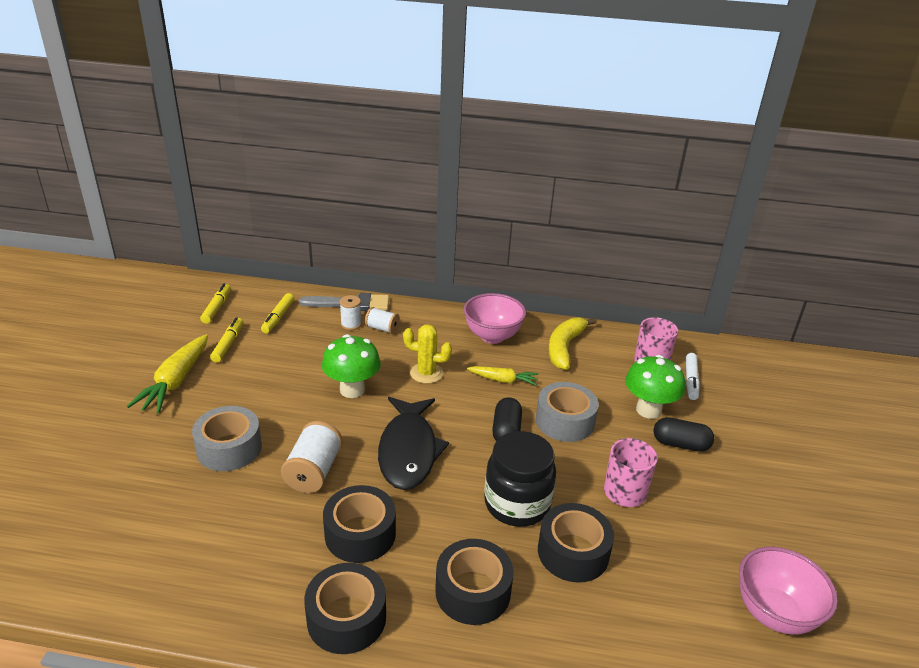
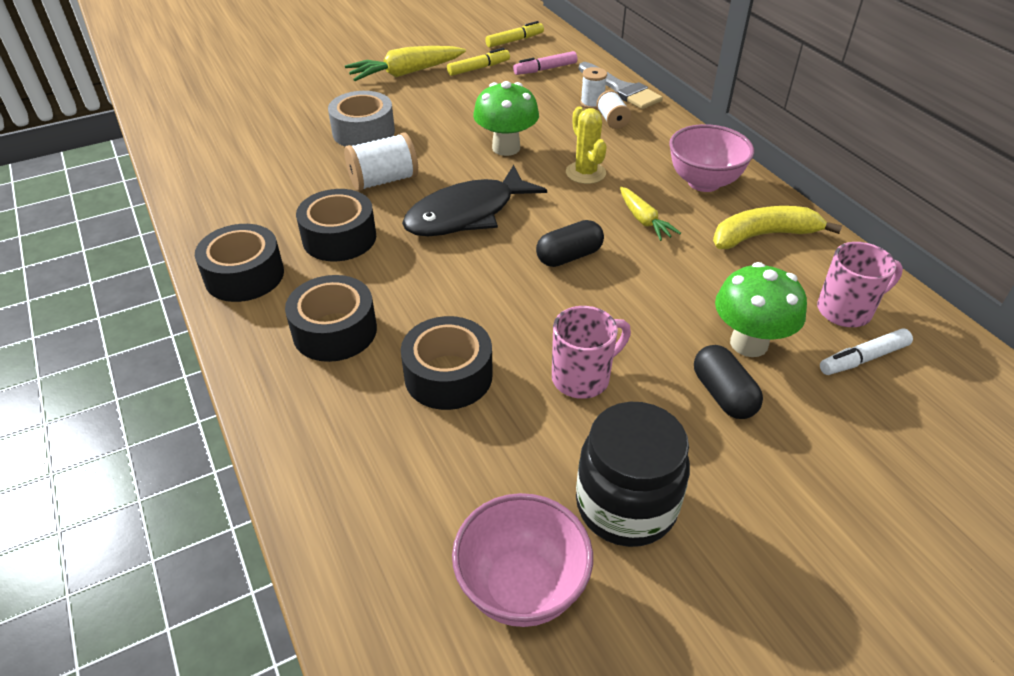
camera: 55 degrees right, 10 degrees up
yellow marker [261,293,294,333] -> pink marker [513,51,577,75]
black jar [484,431,556,527] -> black jar moved to [576,402,690,547]
grey tape [536,382,599,442] -> none

